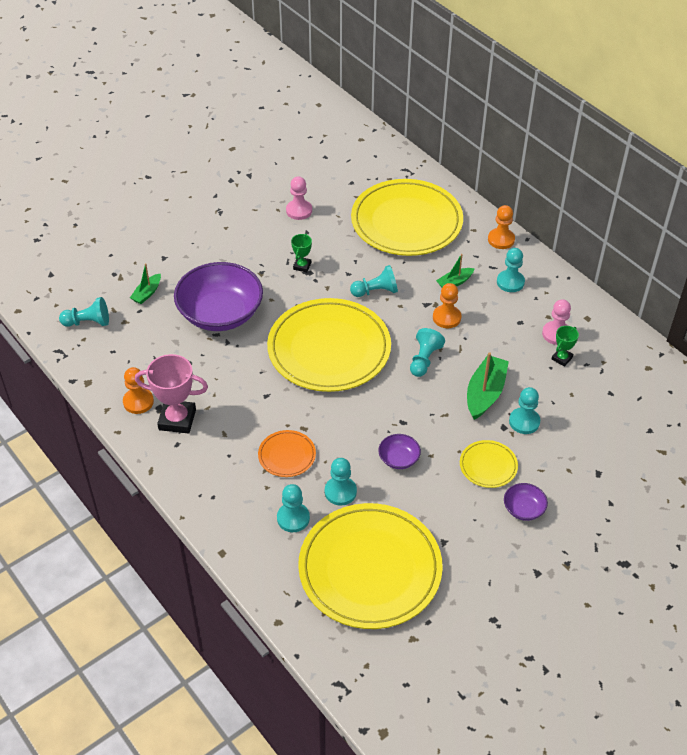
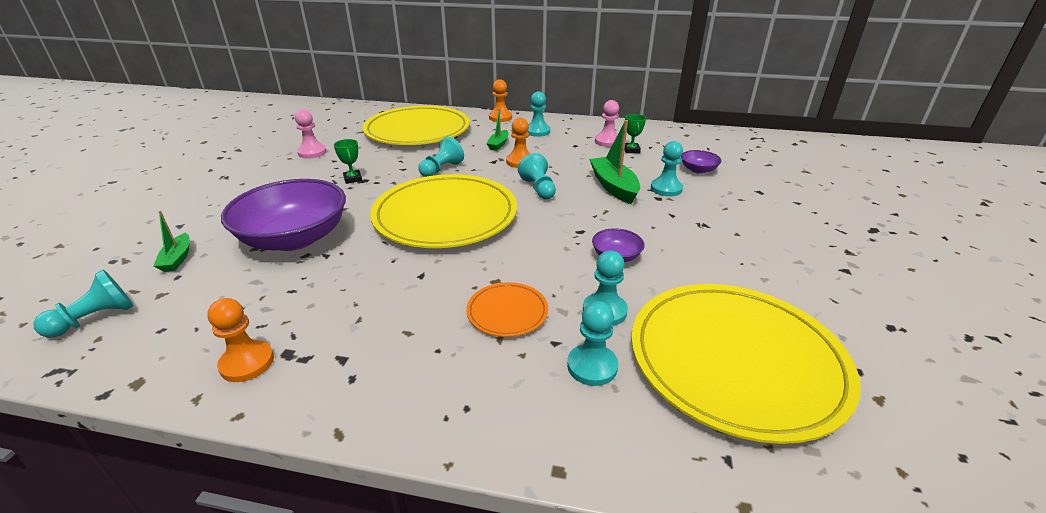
camera: 40 degrees left, 15 degrees down
pink trophy [135,354,208,434] -> none
yellow plate [460,440,518,488] -> none
purple bowl [504,483,548,521] -> purple bowl moved to [681,150,721,174]

